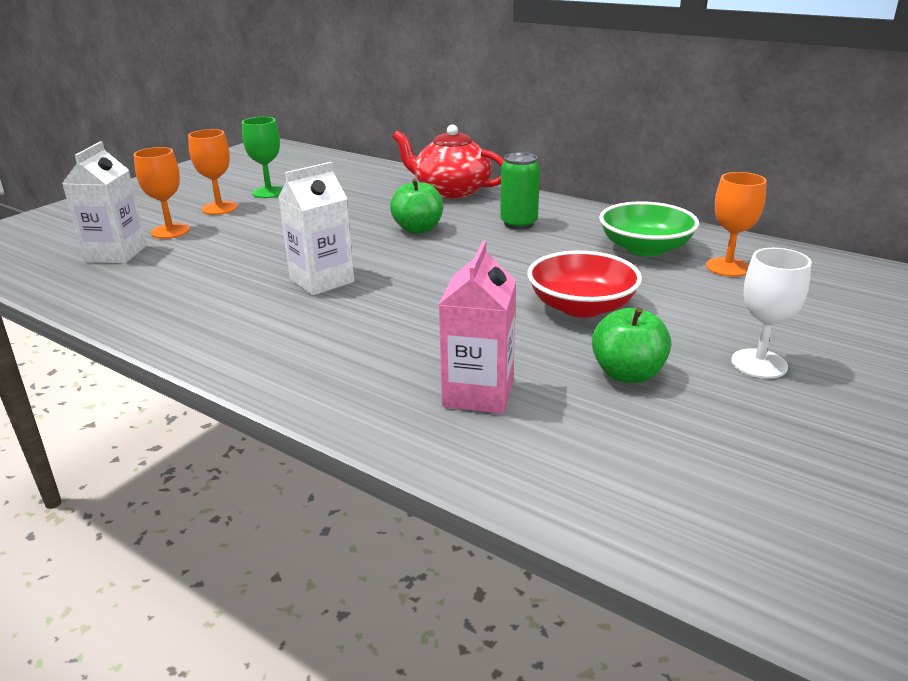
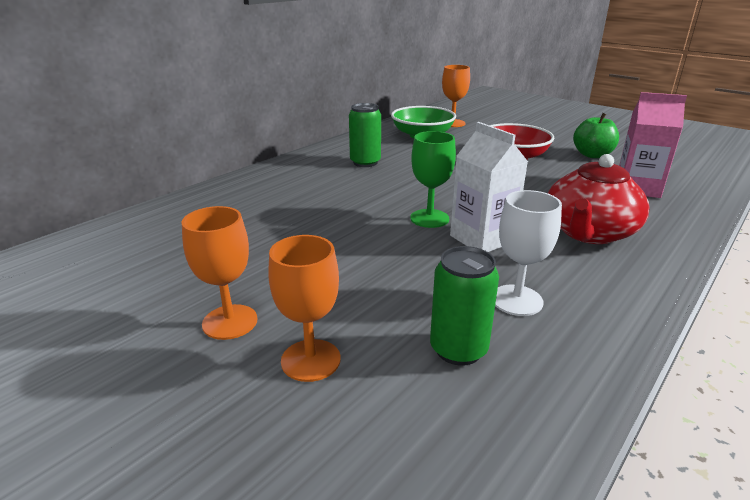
camera: 85 degrees left, 0 degrees up
white carton [62,141,146,263] -> none
green goblet [242,117,283,198] -> green goblet moved to [410,131,456,228]
green apple [390,178,443,234] -> none
red teapot [392,125,504,198] -> red teapot moved to [548,154,650,244]
white goblet [731,248,812,379] -> white goblet moved to [495,190,562,316]
none -> green can [430,246,499,366]

